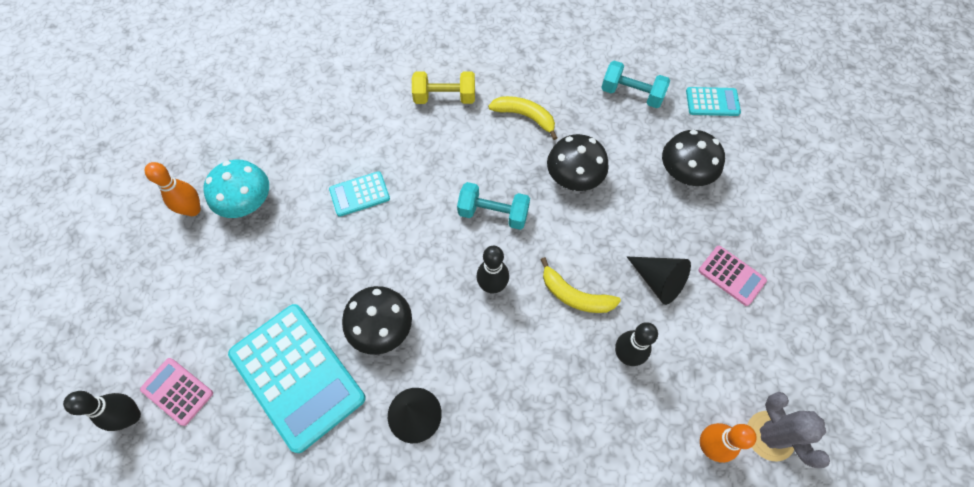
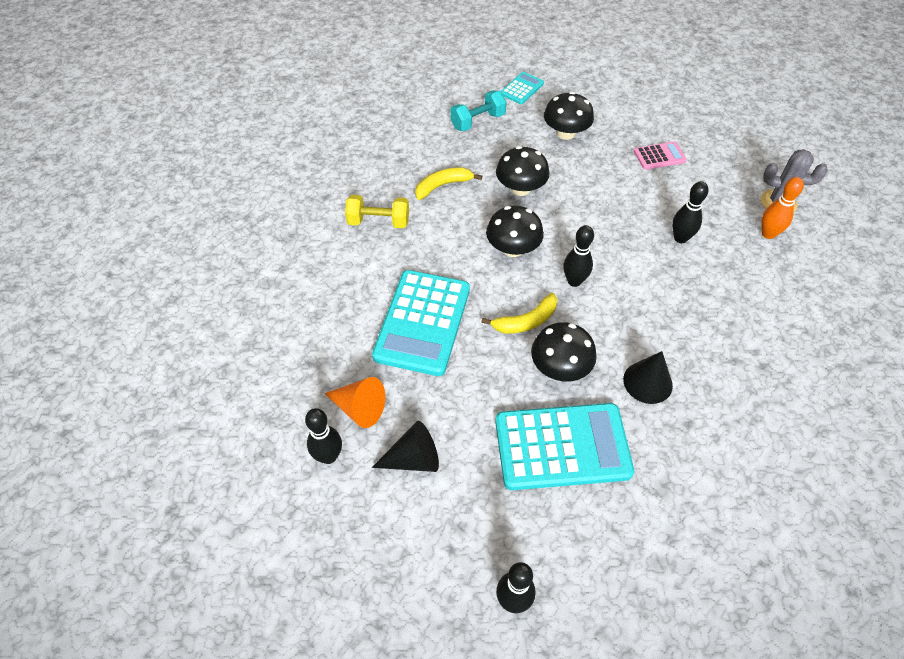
camera: 55 degrees left, 10 degrees down
pink calculator [140,358,213,426] -> none
orange bowling pin [145,162,201,216] -> black bowling pin [305,408,342,464]
turquoise mushroom [203,160,269,218] -> orange cone [324,377,385,428]
turquoise calculator [329,171,390,217] -> turquoise calculator [372,270,470,376], size x2.07
yellow dumbbell [412,71,475,104] -> yellow dumbbell turned 60 degrees clockwise [345,195,409,228]
turquoise dumbbell [457,182,530,230] -> black mushroom [486,205,544,257]
yellow banana [540,257,621,313] -> yellow banana moved to [481,293,557,334]
black cone [627,257,691,305] -> black cone moved to [372,421,439,472]

